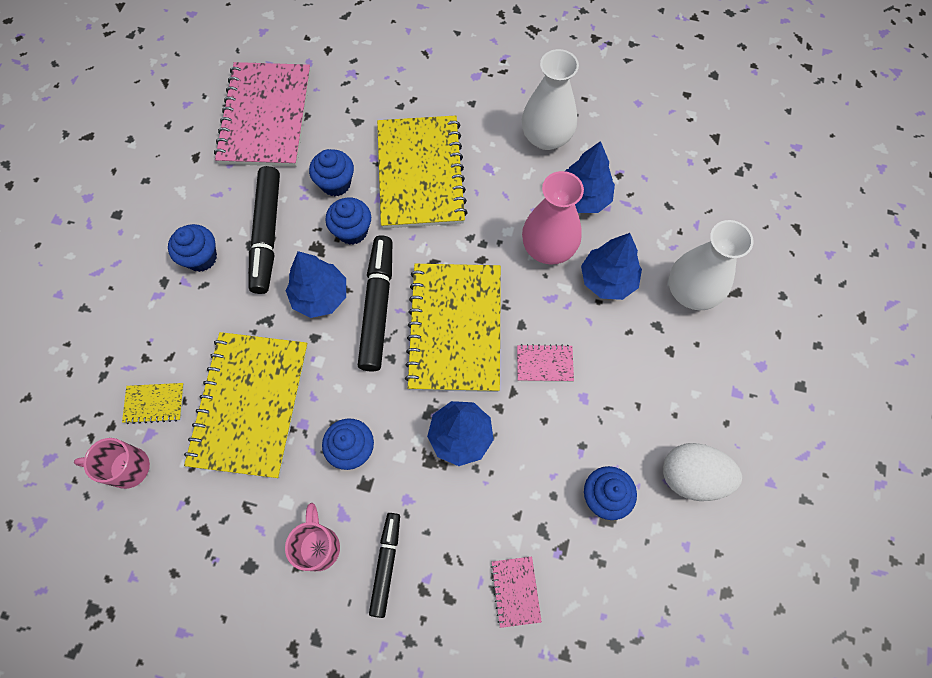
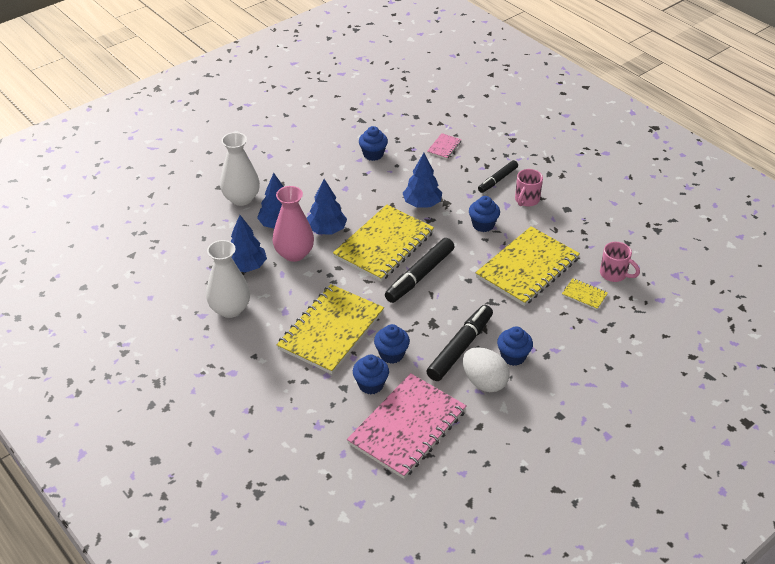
camera: 145 degrees left, 25 degrees down
blue tree [286,251,346,318] -> blue tree moved to [307,179,347,235]
blue cupcake [325,197,371,245] -> blue cupcake moved to [353,354,389,394]
pink notebook [517,344,574,382] -> none
white egg [663,443,742,501] -> white egg moved to [463,347,510,392]

